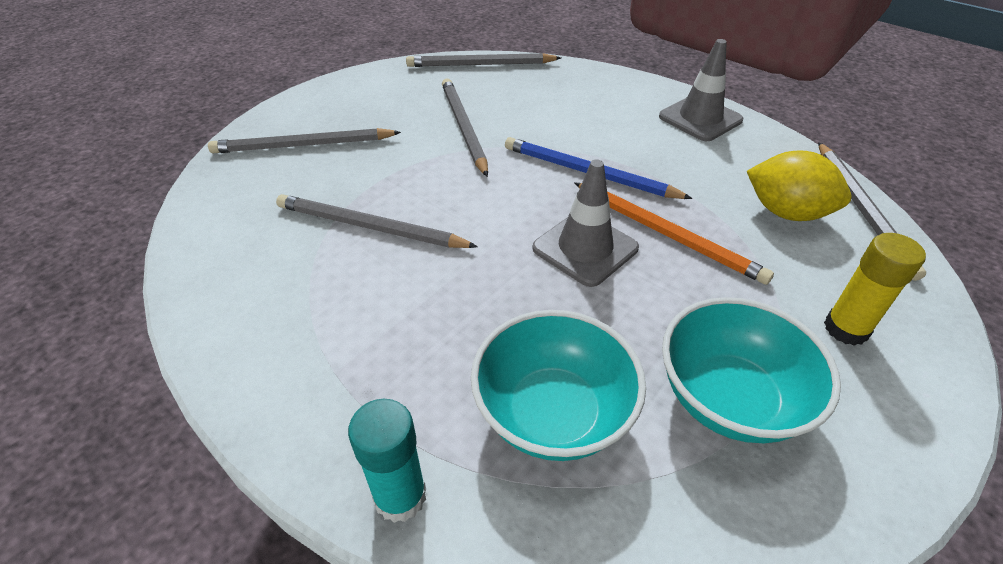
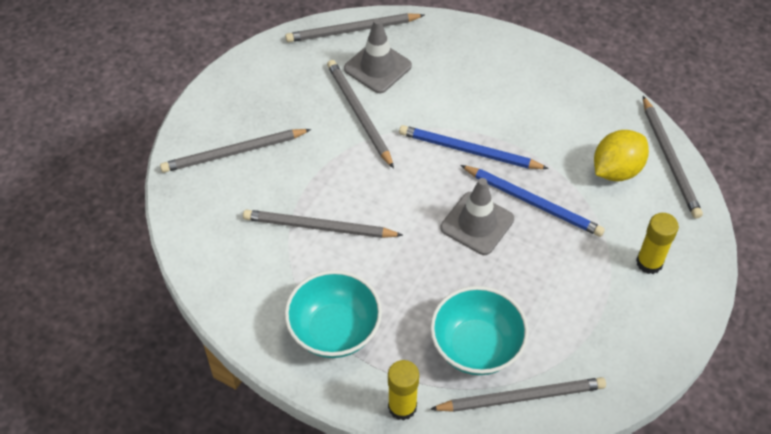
camera: 10 degrees left, 10 degrees up
turquoise glue stick [348,399,426,523] -> yellow glue stick [388,360,419,421]
orange pencil [574,182,774,285] -> blue pencil [460,165,605,237]
grey traffic cone [659,39,743,141] -> grey traffic cone moved to [344,19,412,93]
turquoise bowl [662,297,841,443] -> turquoise bowl moved to [285,270,382,358]
yellow lemon [747,150,851,221] -> yellow lemon turned 60 degrees counterclockwise [594,130,649,181]
none -> grey pencil [430,377,606,412]

